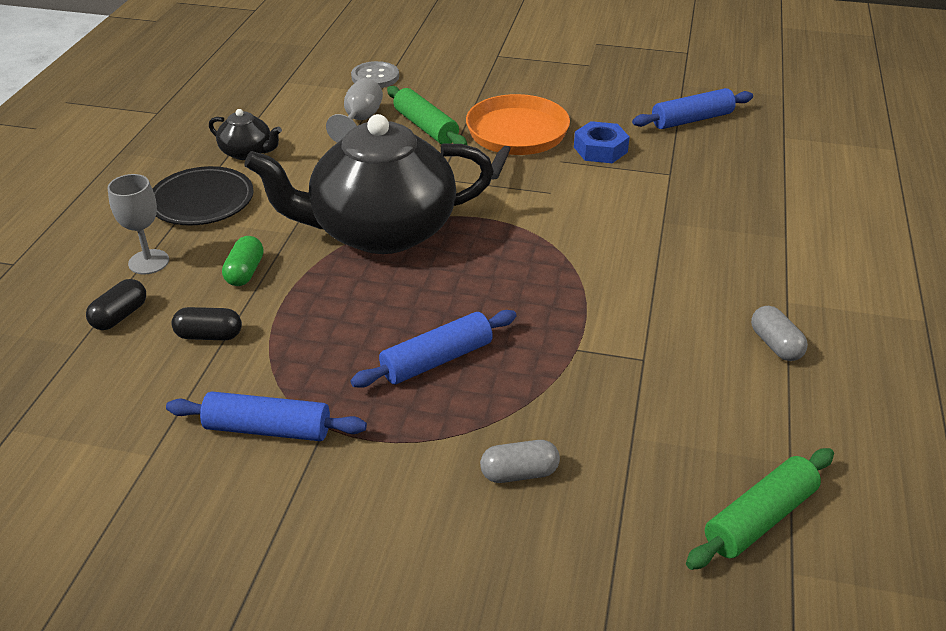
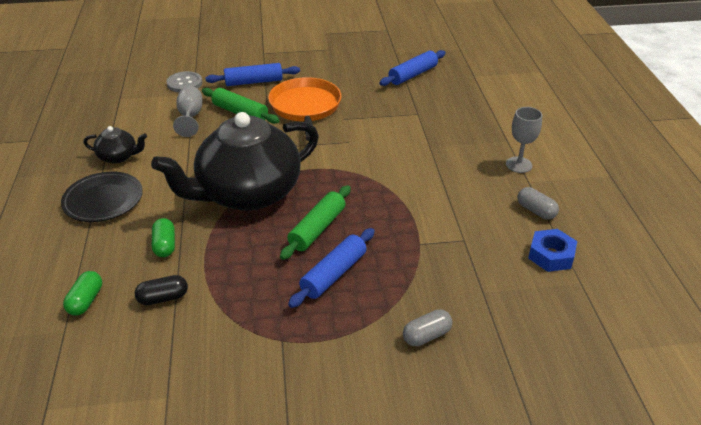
camera: 20 degrees left, 0 degrees up
black capsule [86,279,146,330] -> green capsule [63,271,102,316]
grey goblet [108,174,169,274] -> grey goblet moved to [506,107,542,173]
blue rolling pin [166,391,367,441] -> blue rolling pin moved to [205,63,300,86]
blue nut [574,121,630,163] -> blue nut moved to [528,229,577,272]
green rolling pin [686,448,834,570] -> green rolling pin moved to [280,185,351,260]

